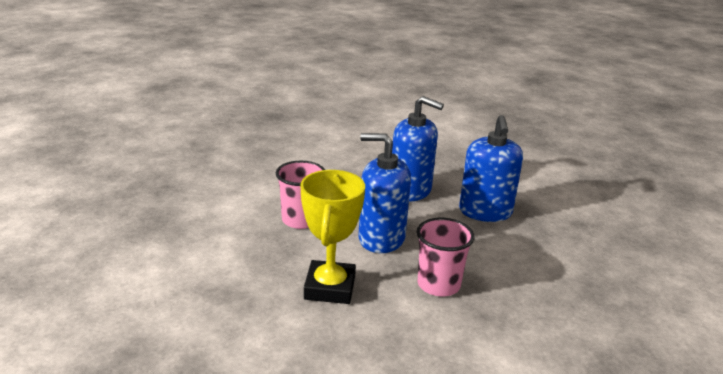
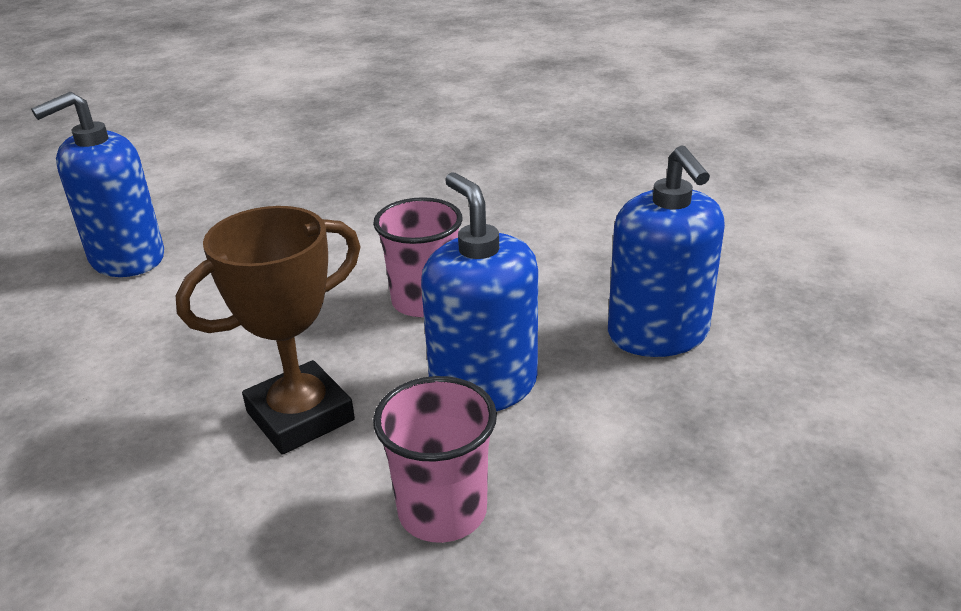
camera: 50 degrees right, 5 degrees up
yellow trophy [300,170,365,304] -> brown trophy [175,206,361,455]
blue soap dispenser [459,115,523,222] -> blue soap dispenser moved to [31,92,164,277]

